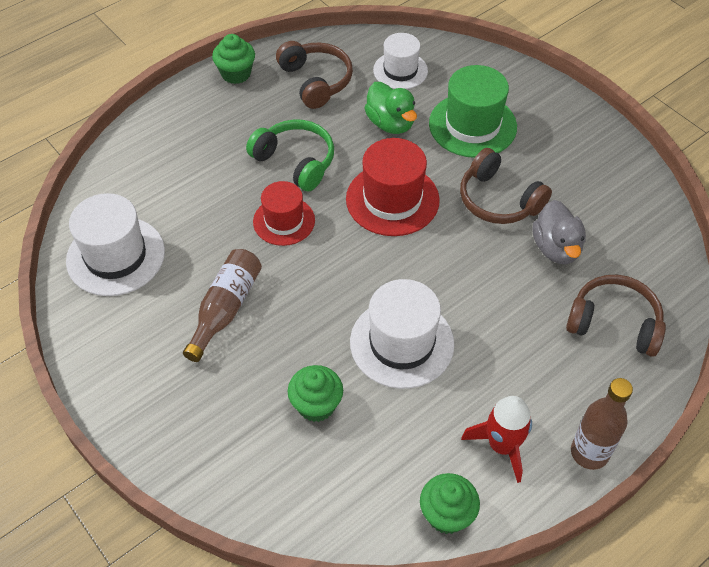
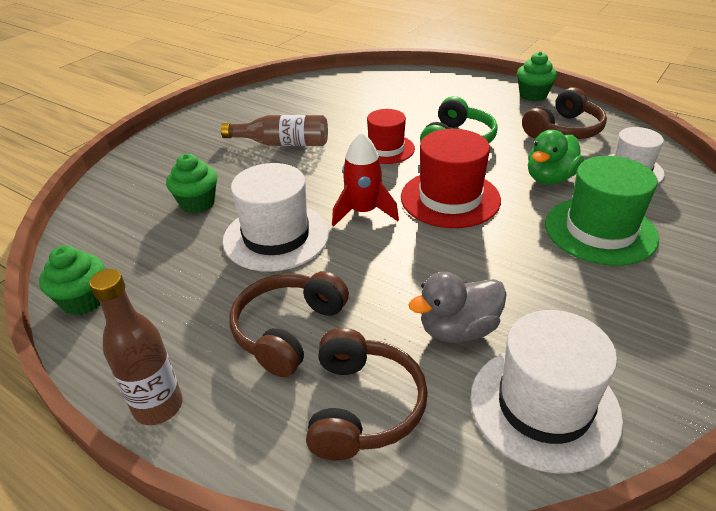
camera: 75 degrees right, 15 degrees down
white hat [66,193,165,296] -> white hat moved to [470,310,623,473]
brown headphones [460,148,552,224] -> brown headphones moved to [230,271,349,377]
red rocket [461,396,532,483] -> red rocket moved to [332,132,399,226]

